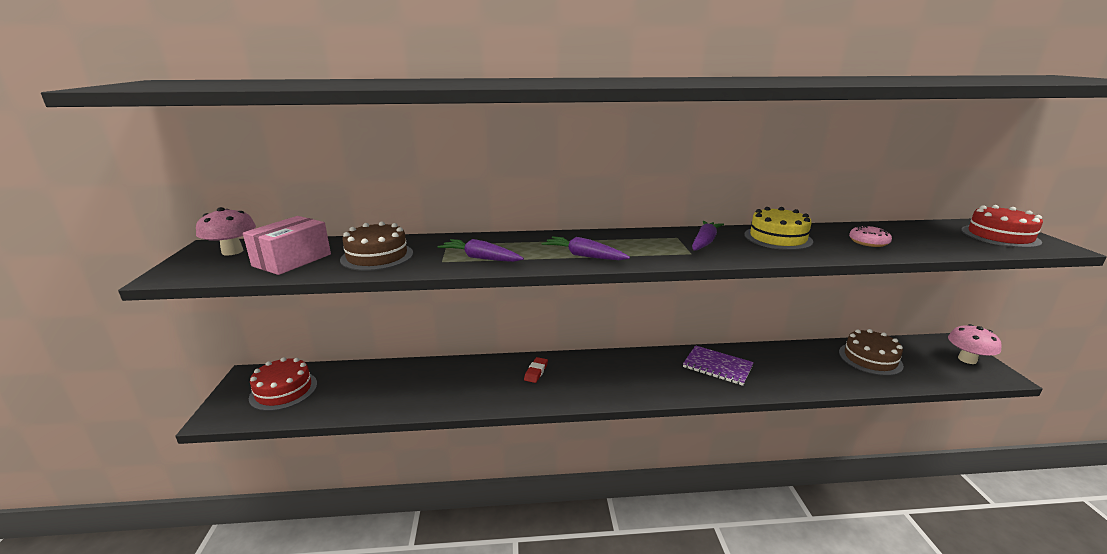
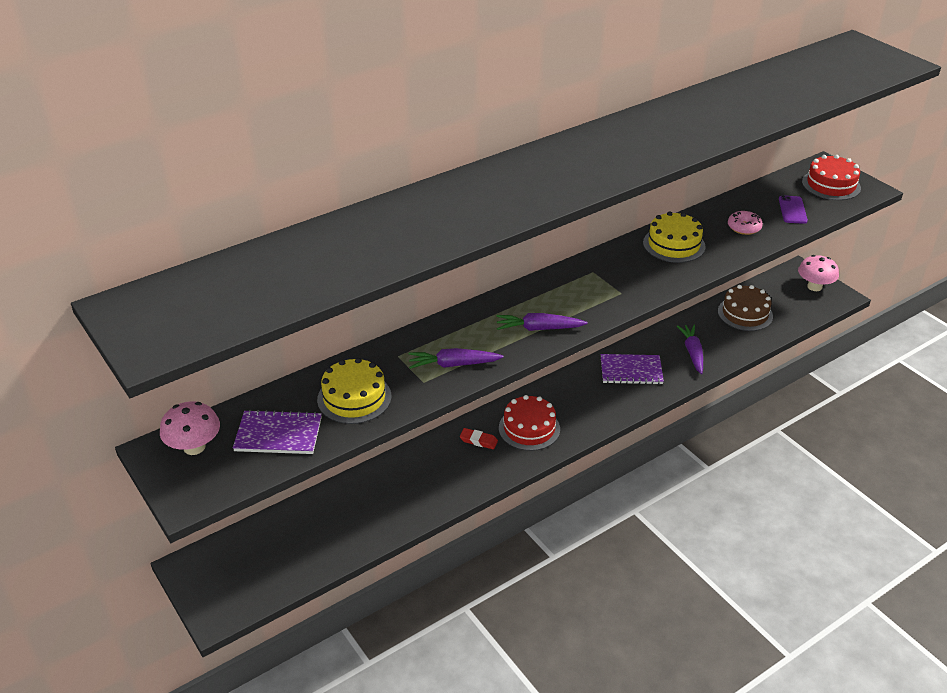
camera: 30 degrees left, 15 degrees up
pink box [243,216,331,275] -> purple notebook [233,410,322,454]
red cake [249,357,317,411] -> red cake moved to [499,395,560,451]
brown cake [340,221,413,271] -> yellow cake [317,358,392,424]
red eraser [524,357,548,383] -> red eraser turned 60 degrees counterclockwise [460,428,498,449]
purple carrot [692,221,724,251] -> purple carrot moved to [677,325,703,374]
none -> purple phone [779,195,808,224]

